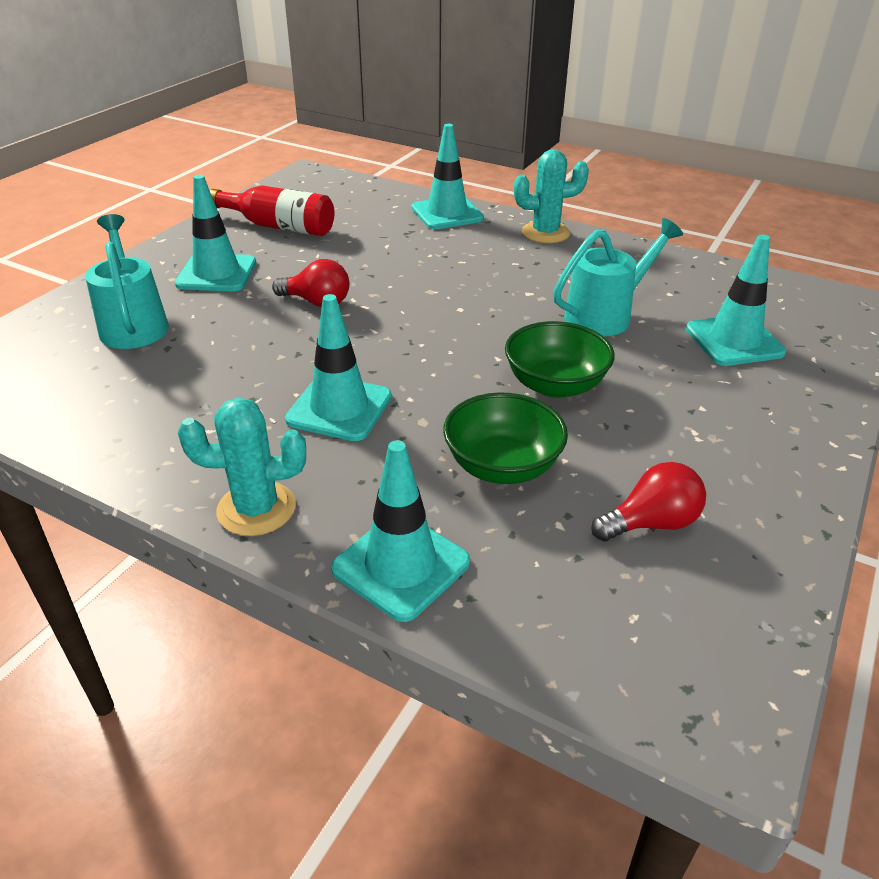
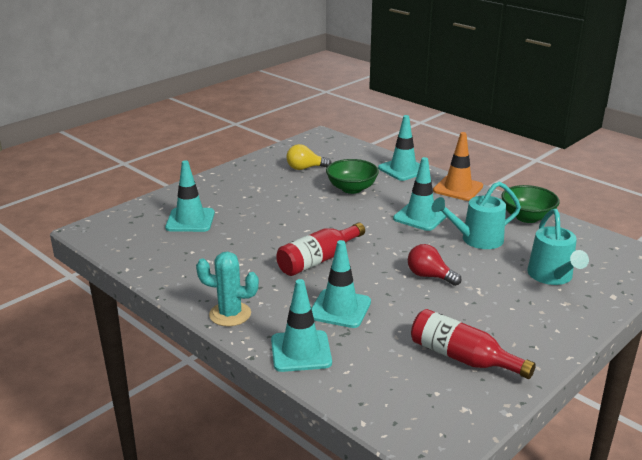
camera: 165 degrees left, 10 degrees down
turquoise traffic cone [175,175,256,291] -> turquoise traffic cone moved to [311,240,371,328]
turquoise cactus [178,398,306,536] -> orange traffic cone [433,132,483,201]
green bowl [505,321,615,398] -> green bowl moved to [501,185,560,223]
turquoise watering can [553,218,683,336] -> turquoise watering can moved to [432,182,521,249]
red light bulb [591,462,706,542] -> yellow light bulb [286,144,331,170]
none -> red bottle [276,223,365,276]

